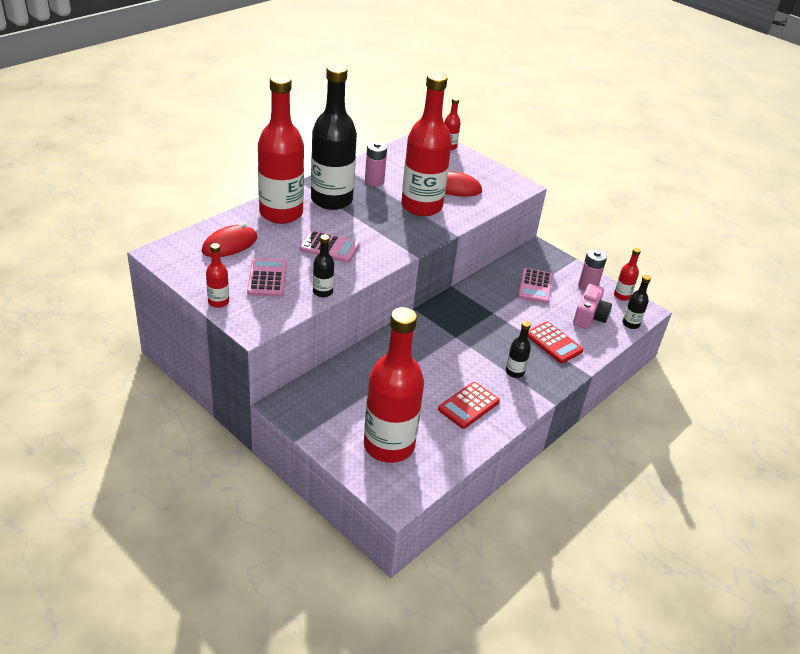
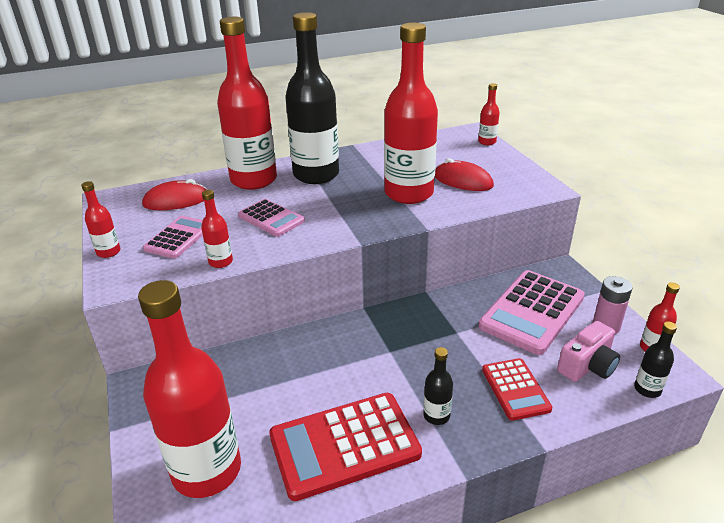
camera: 30 degrees right, 5 degrees down
black bottle [313,234,334,297] -> red bottle [201,190,233,268]
pink battery [365,141,387,186] -> none
red calculator [438,382,500,429] -> red calculator [269,393,422,501], size x1.74
pink calculator [518,268,553,304] -> pink calculator [478,270,585,355], size x1.74

